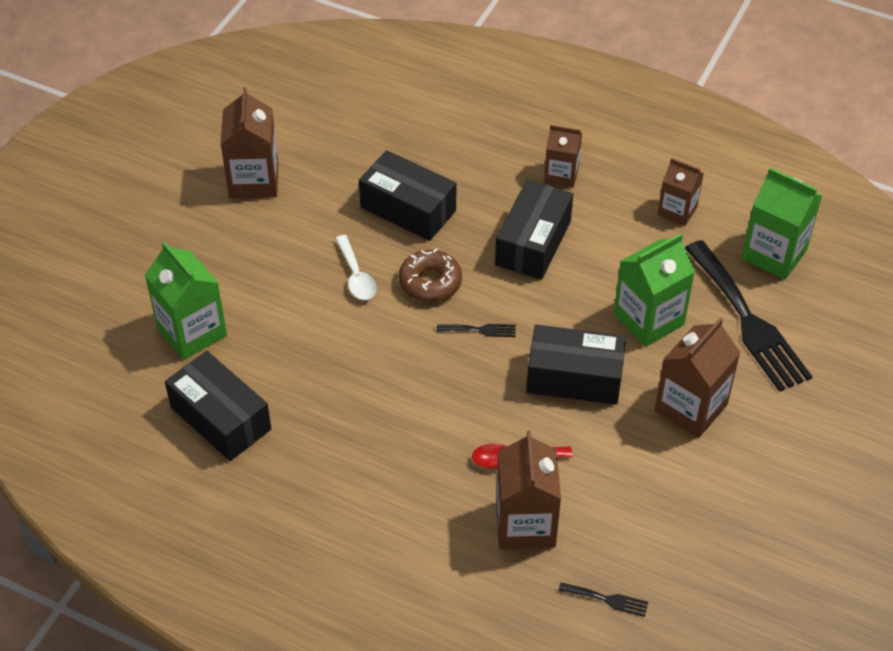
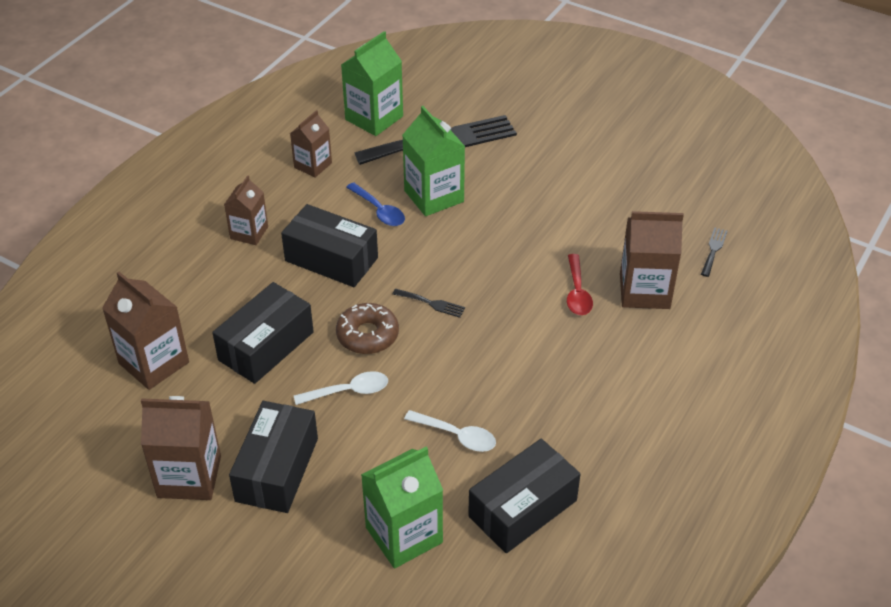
camera: 85 degrees left, 5 degrees down
black fork [437,324,516,337] -> black fork turned 105 degrees clockwise [393,289,465,318]
black box [526,325,626,405] -> black box moved to [229,401,318,513]
brown carton [655,318,740,438] -> brown carton moved to [102,272,189,390]
none -> blue spoon [346,182,405,226]
none -> white spoon [404,410,496,452]

